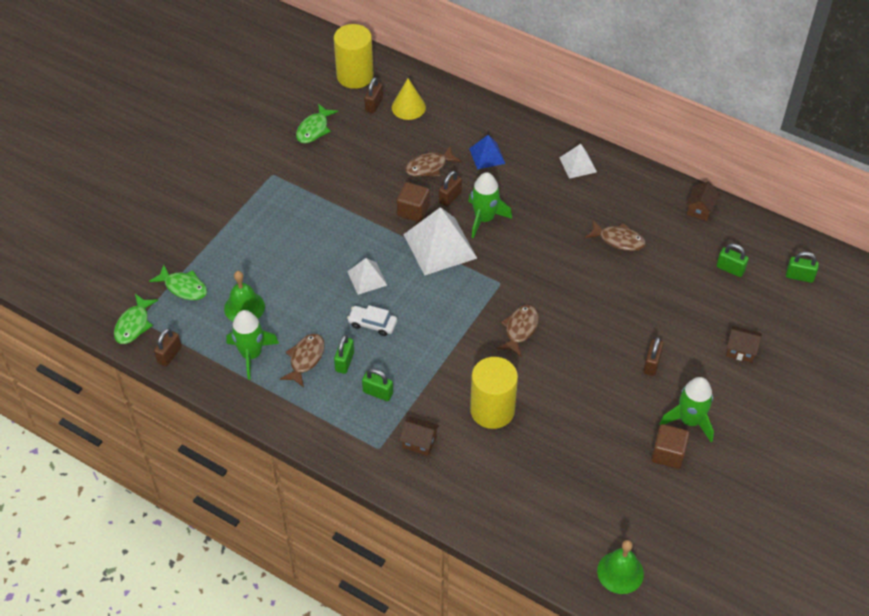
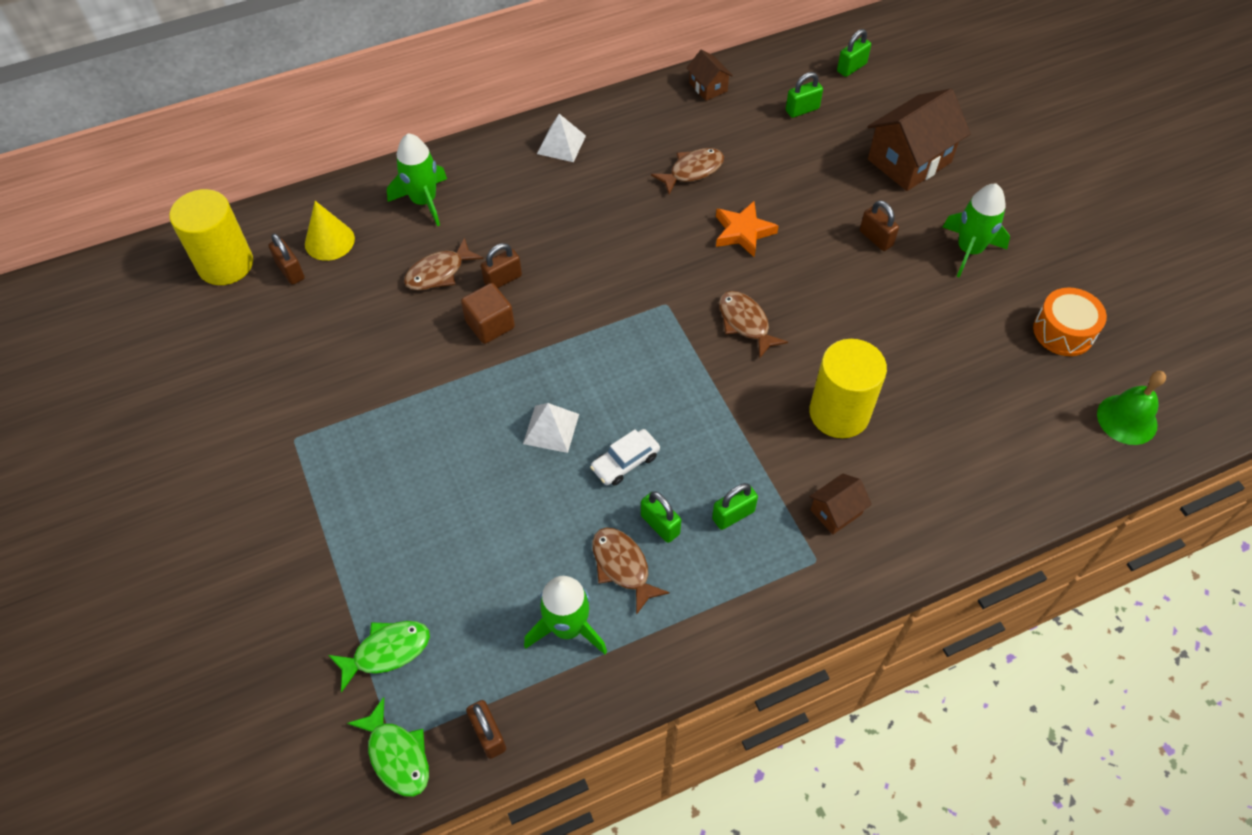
camera: 55 degrees left, 5 degrees up
green bell [224,271,265,322] -> none
green fish [296,104,338,143] -> none
white pyramid [403,207,477,275] -> none
brown fish [405,146,461,177] -> brown fish turned 45 degrees clockwise [404,237,483,291]
brown padlock [439,171,462,207] -> brown padlock turned 75 degrees clockwise [481,243,522,288]
green rocket [468,172,512,238] -> green rocket moved to [387,133,447,226]
blue pyramid [469,135,505,170] -> none
brown cube [651,424,690,469] -> none
brown house [726,326,762,363] -> brown house [868,89,970,191], size x1.99
none -> orange star [716,201,779,258]
none -> orange drum [1033,288,1107,356]

